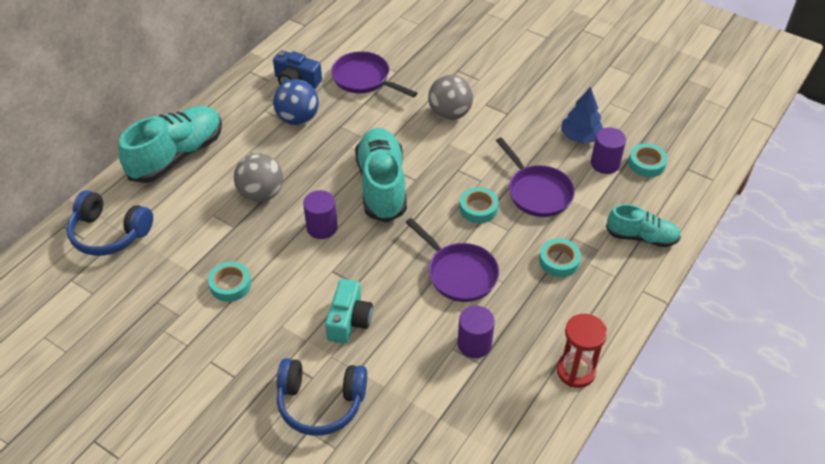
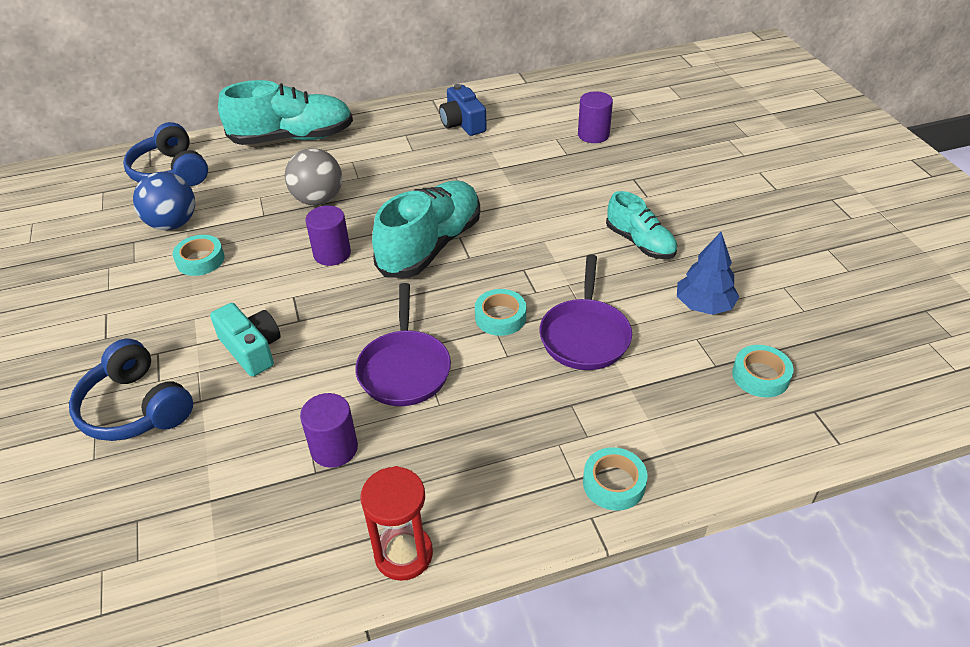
camera: 40 degrees right, 5 degrees down
blue ball [273,79,319,125] -> blue ball moved to [133,172,195,230]
turquoise camera [325,279,373,344] -> turquoise camera turned 90 degrees counterclockwise [210,303,280,377]
purple pan [331,51,417,97] -> none
grey ball [428,75,473,120] -> none
turquoise tape [539,238,581,277] -> turquoise tape moved to [583,447,647,511]
purple cylinder [591,127,626,174] -> purple cylinder moved to [578,91,613,143]
turquoise shoe [606,204,681,247] -> turquoise shoe moved to [606,191,677,259]

